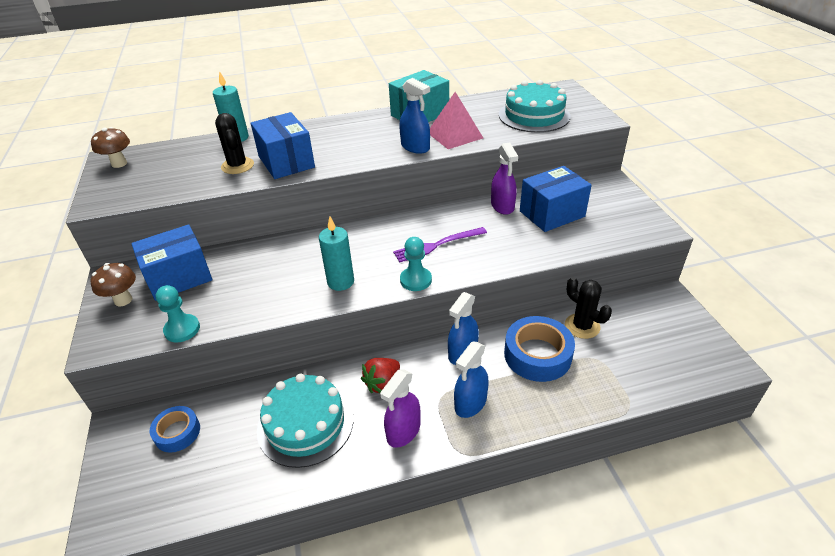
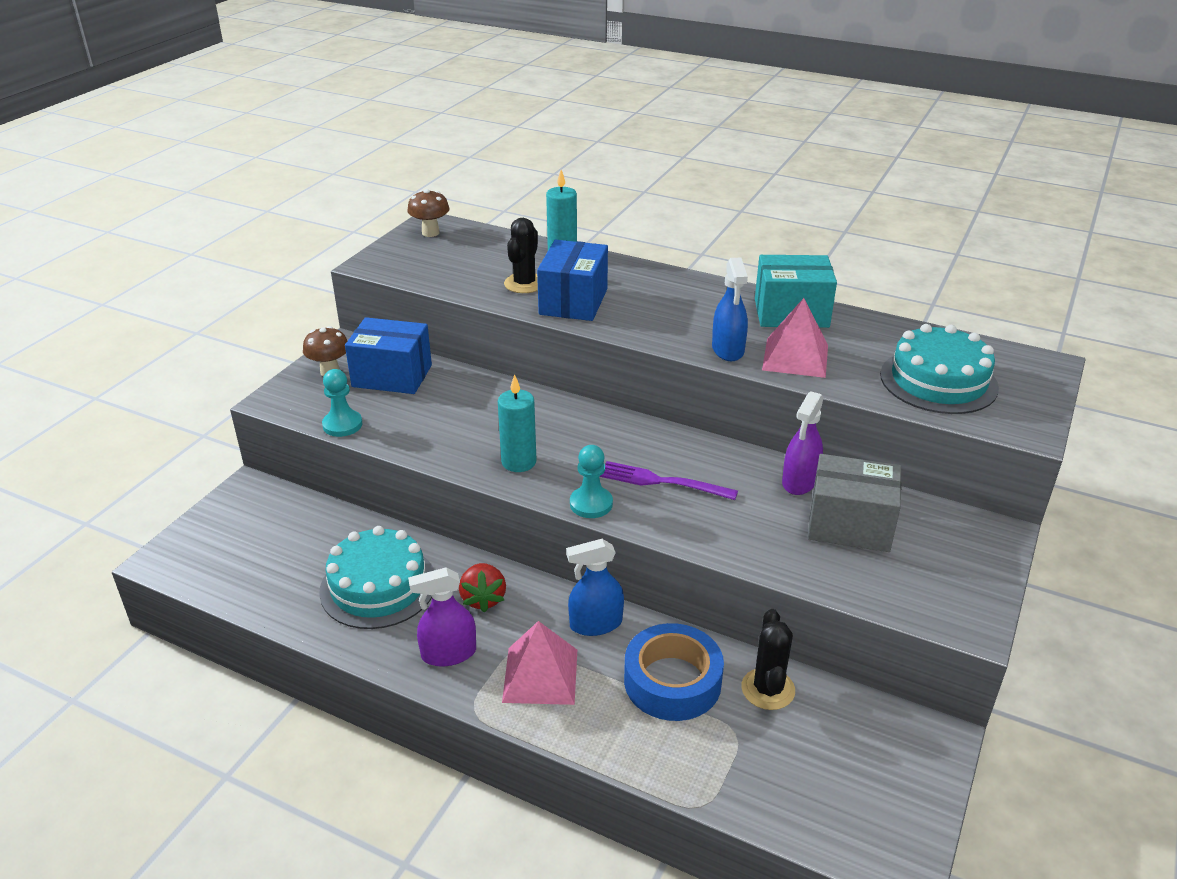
camera: 40 degrees right, 5 degrees down
blue tape [150,406,200,453] -> none
red strawberry [361,358,400,393] -> red strawberry turned 90 degrees counterclockwise [459,563,506,613]
blue spray bottle [454,341,489,418] -> pink pyramid [502,621,577,705]
blue box [520,166,592,232] -> grey box [808,454,902,552]

